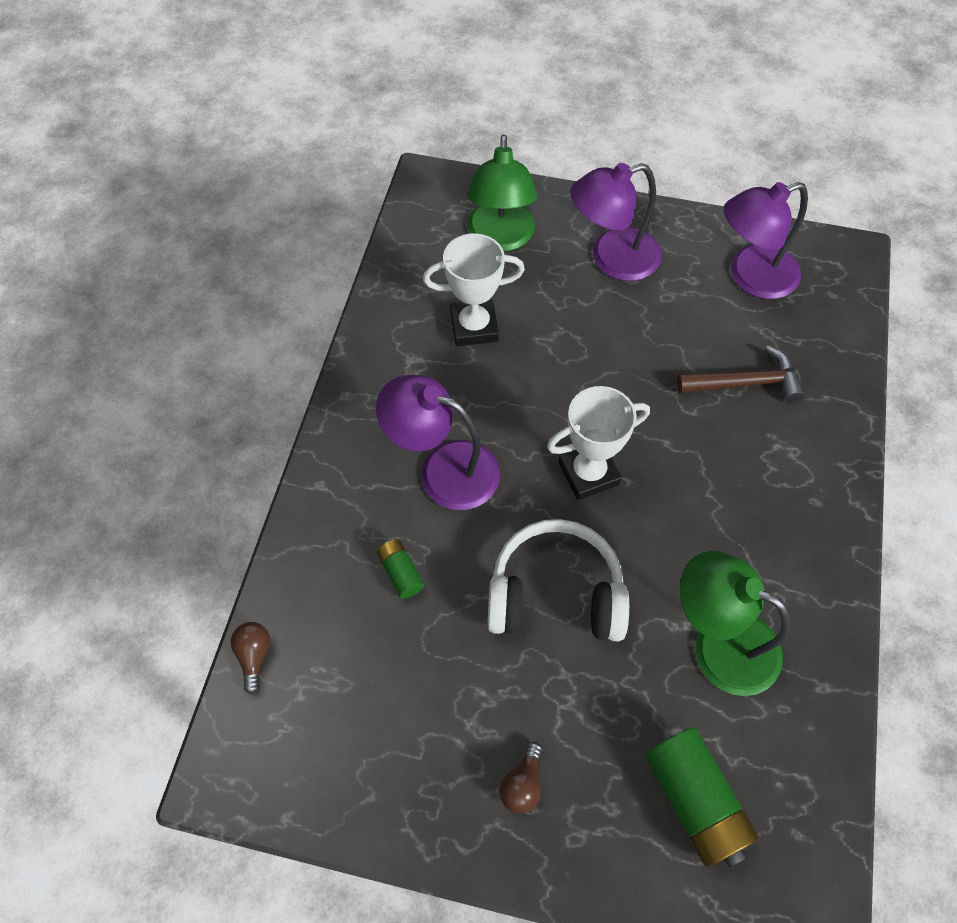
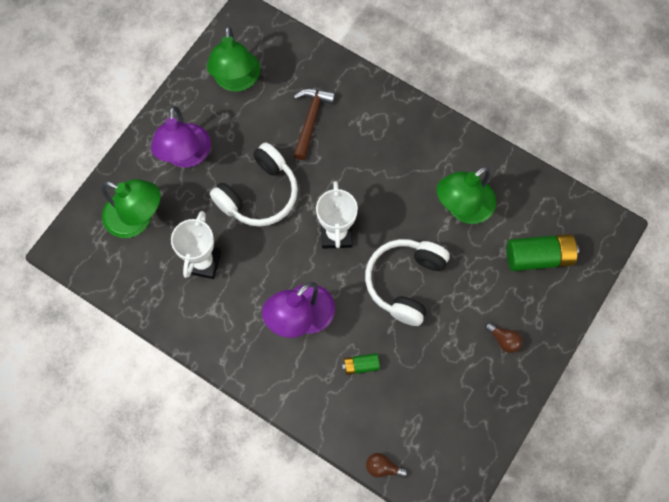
camera: 70 degrees left, 10 degrees up
purple lamp [724,182,808,299] -> green lamp [207,26,260,92]
none -> white headphones [210,142,298,227]

